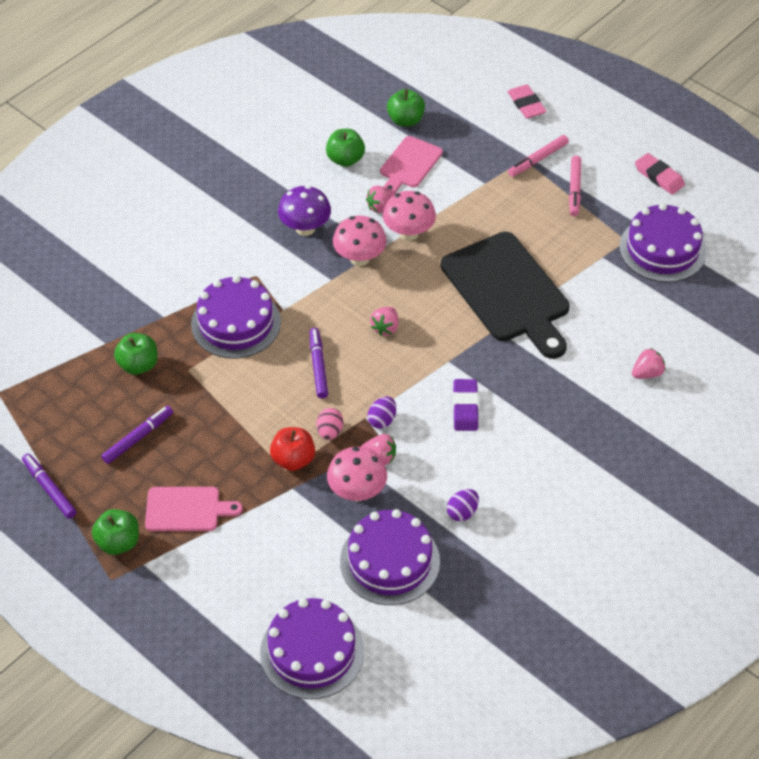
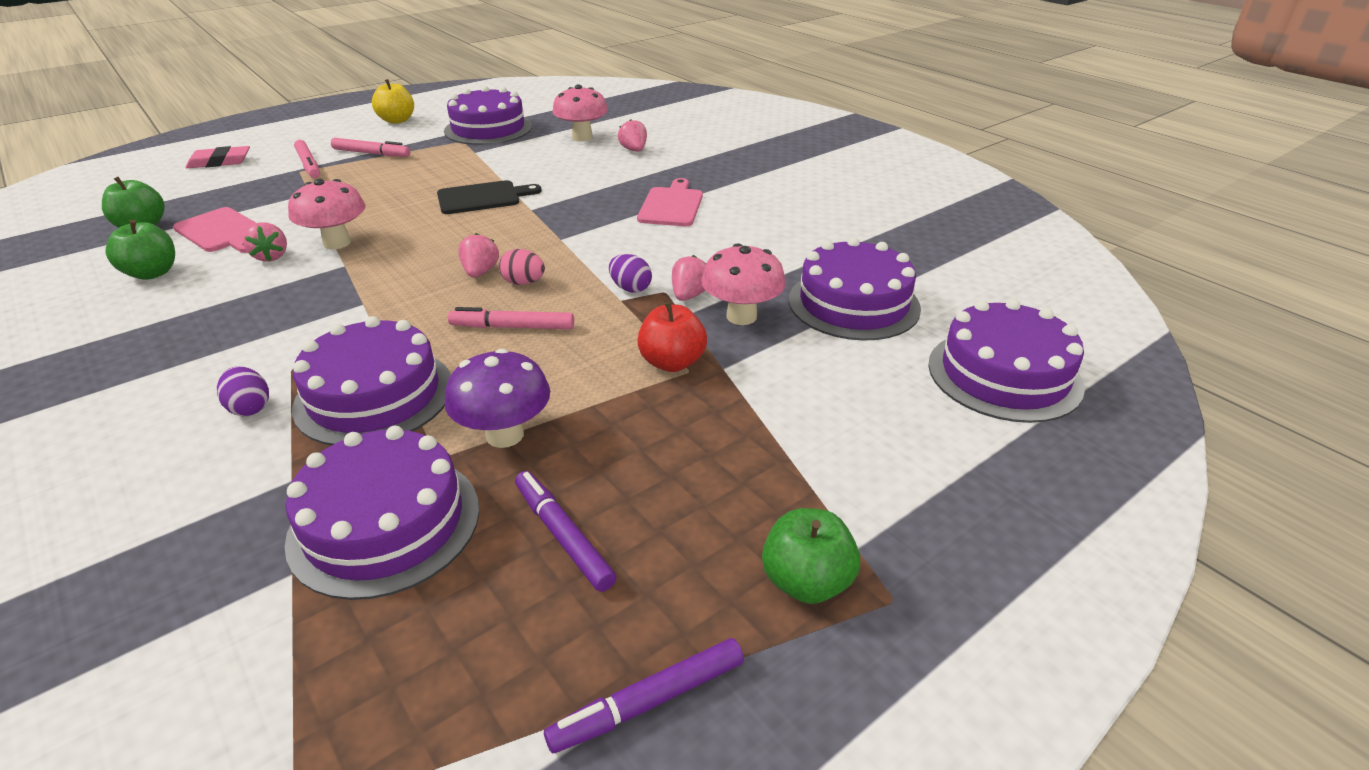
camera: 80 degrees left, 15 degrees down
green apple [114,333,158,375] -> purple cake [285,426,479,600]
pink cutting board [145,487,243,531] -> pink cutting board moved to [637,178,703,226]
purple mushroom [278,186,331,236] -> purple mushroom moved to [445,348,550,448]
purple marker [310,328,328,398] -> pink marker [448,307,574,329]
pink egg [317,408,343,440] -> pink egg moved to [499,249,545,285]
pink mushroom [333,216,387,266] -> pink mushroom moved to [552,84,608,141]
pink strawberry [370,307,399,336] -> pink strawberry turned 120 degrees counterclockwise [458,233,499,278]
black cutting board [441,232,570,359] -> black cutting board [437,180,542,214], size x0.53
purple egg [447,489,479,521] -> purple egg moved to [217,366,269,416]
purple eraser [453,379,479,431] -> none
pink eraser [635,153,685,195] -> yellow apple [372,79,414,124]

